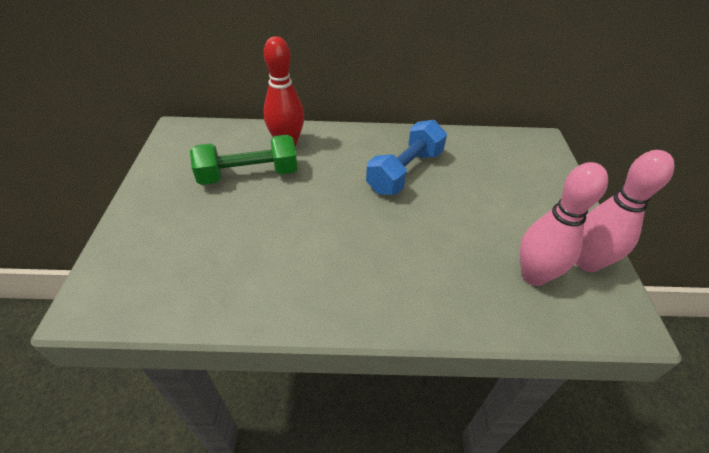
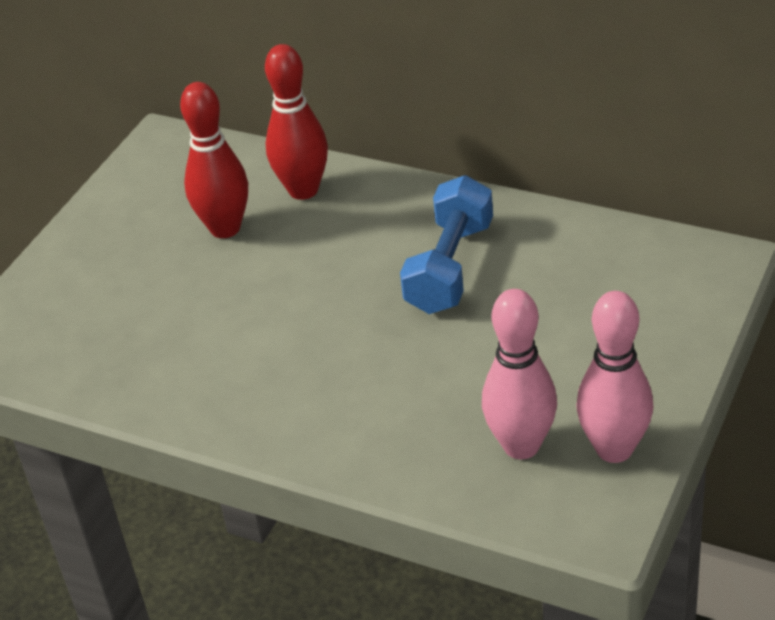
camera: 30 degrees right, 5 degrees down
green dumbbell [190,135,297,185] -> red bowling pin [180,82,248,238]
blue dumbbell [366,120,447,195] -> blue dumbbell turned 45 degrees counterclockwise [400,175,493,314]

